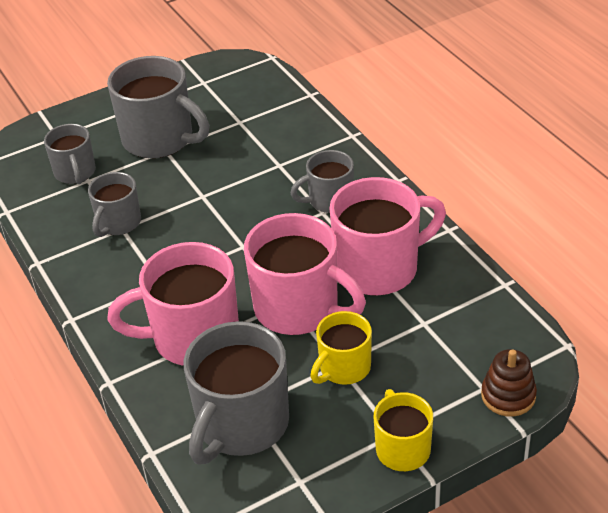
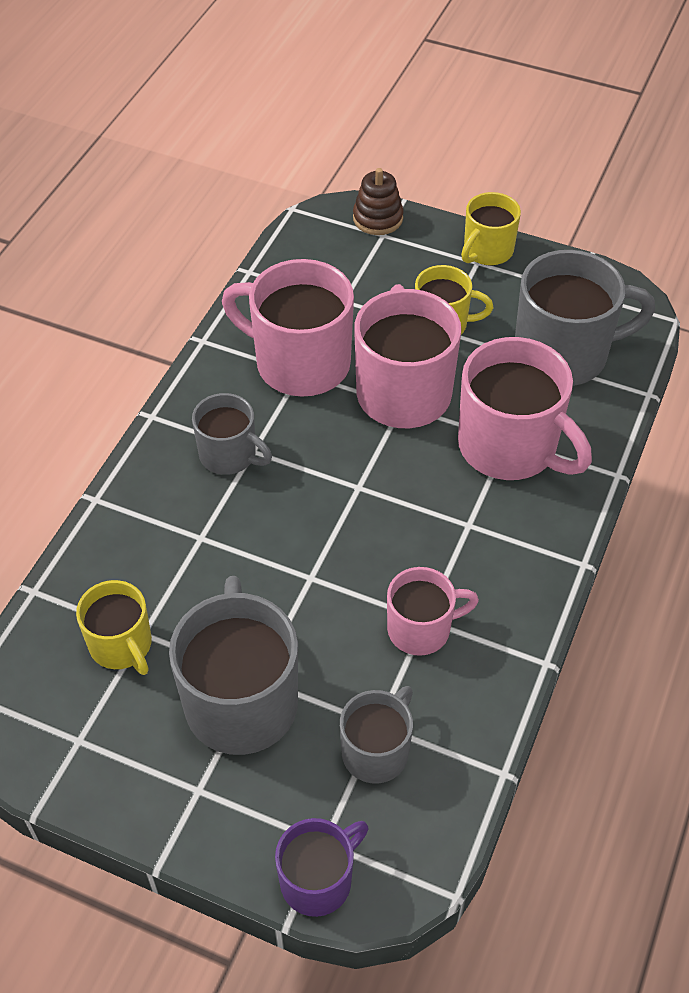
camera: 130 degrees left, 10 degrees up
grey mug [88,172,141,237] -> pink mug [387,567,479,656]
none -> yellow mug [76,580,152,675]
none -> purple mug [275,818,368,917]

